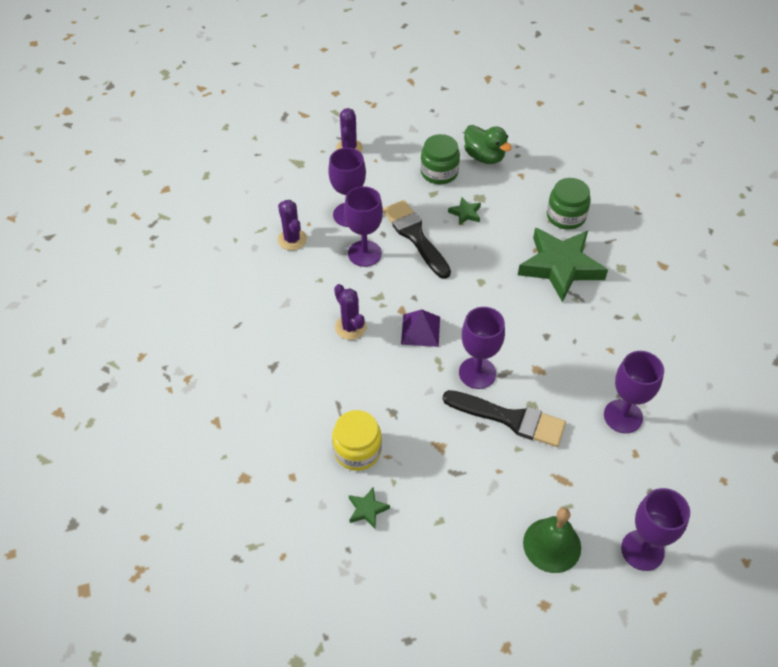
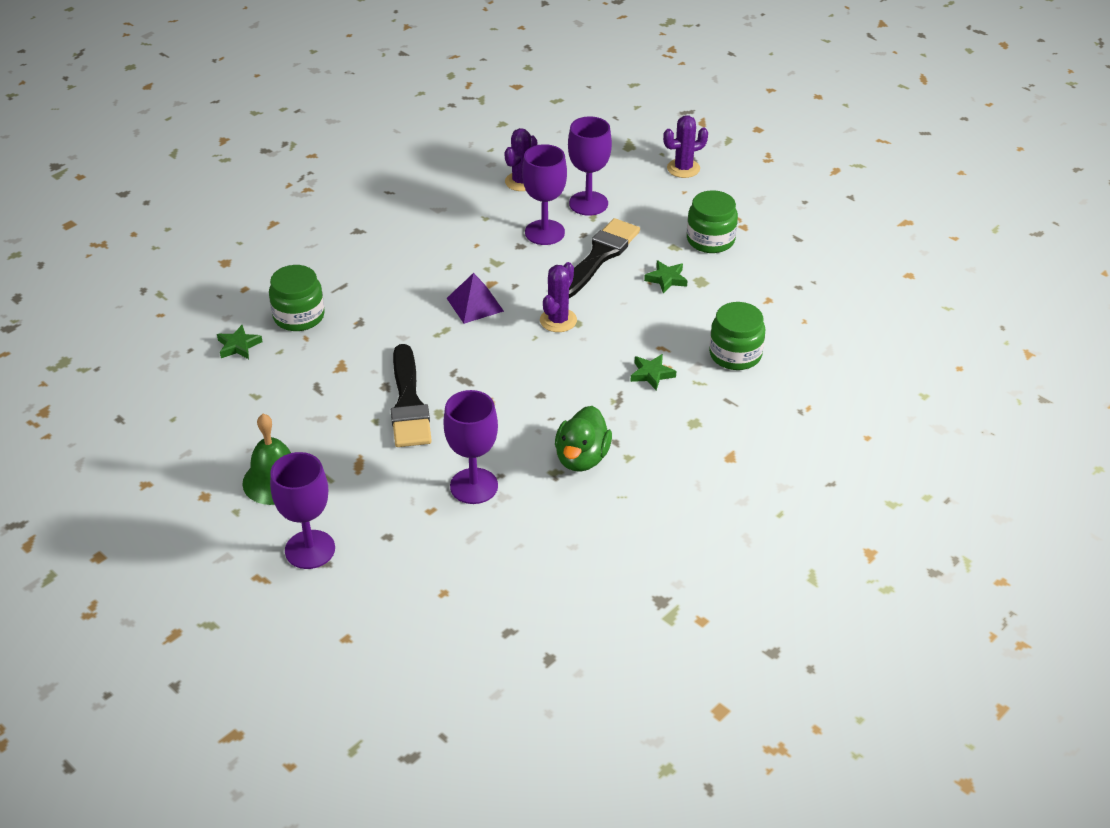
camera: 60 degrees right, 10 degrees down
yellow jar [332,410,382,471] -> green jar [269,265,325,331]
purple cactus [334,284,366,340] -> purple cactus moved to [540,262,577,332]
purple goblet [459,307,505,389] -> none
green duck [464,125,512,164] -> green duck moved to [555,406,612,472]
green star [518,228,608,303] -> green star [630,354,676,391], size x0.41

